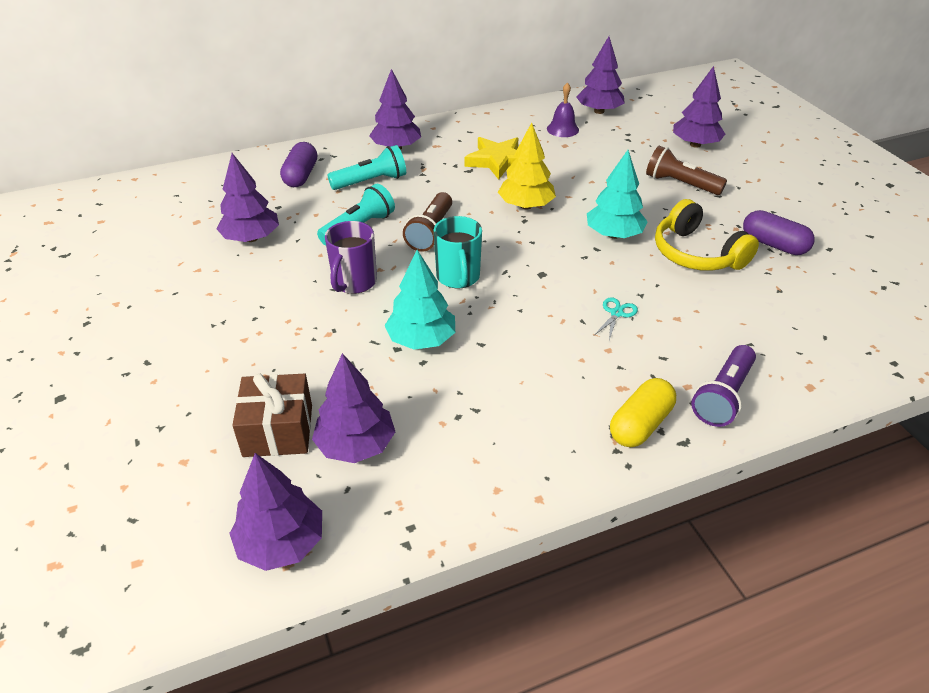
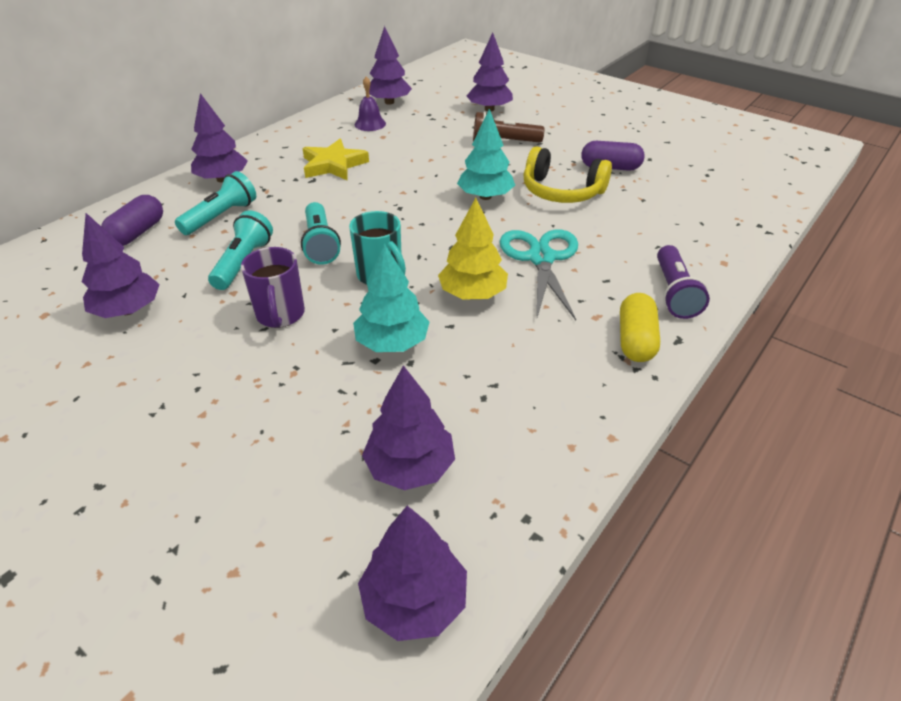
camera: 30 degrees left, 0 degrees up
brown gift [232,374,312,457] -> none
purple capsule [280,142,317,187] -> purple capsule turned 45 degrees clockwise [101,195,163,246]
brown flashlight [403,192,452,252] -> turquoise flashlight [301,202,341,265]
yellow tree [498,122,556,209] -> yellow tree moved to [438,198,508,300]
turquoise scissors [594,297,638,340] -> turquoise scissors [500,229,578,320], size x2.37

